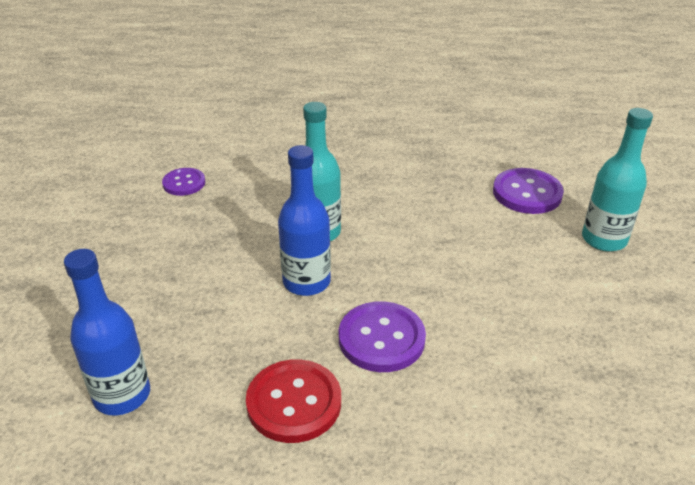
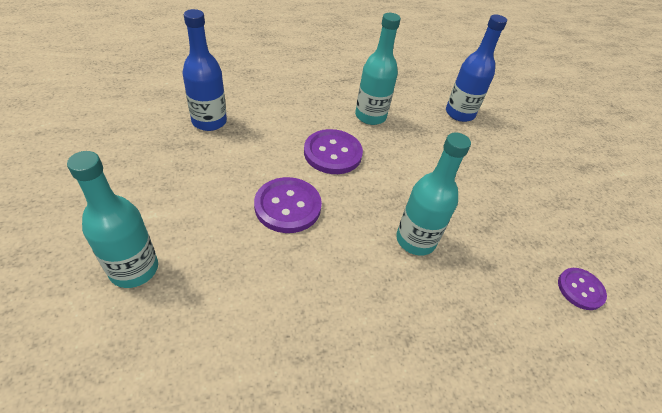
camera: 160 degrees right, 10 degrees up
red button [246,359,341,443] -> turquoise bottle [355,13,401,125]
blue bottle [278,145,331,296] -> blue bottle moved to [183,9,227,131]
purple button [493,168,564,214] -> purple button moved to [254,177,322,233]

